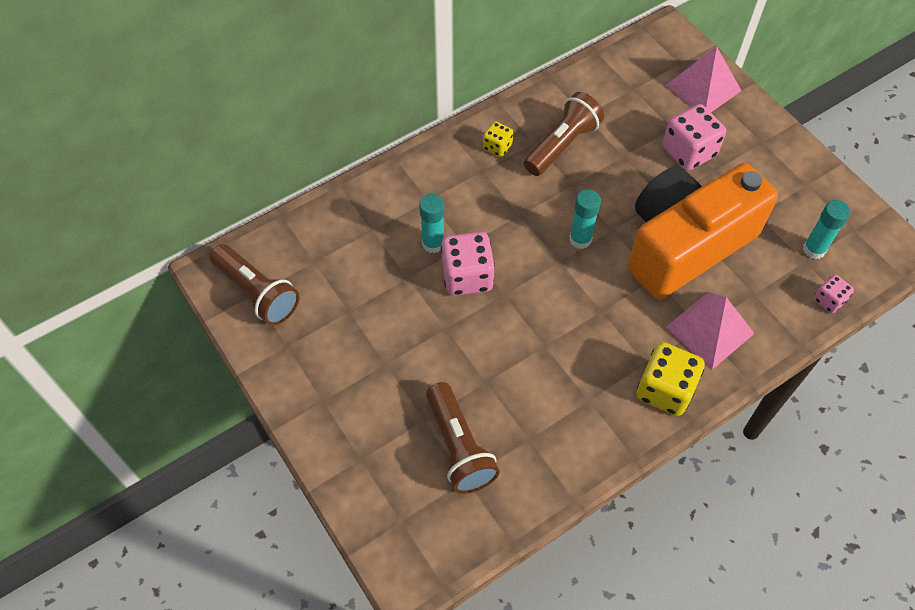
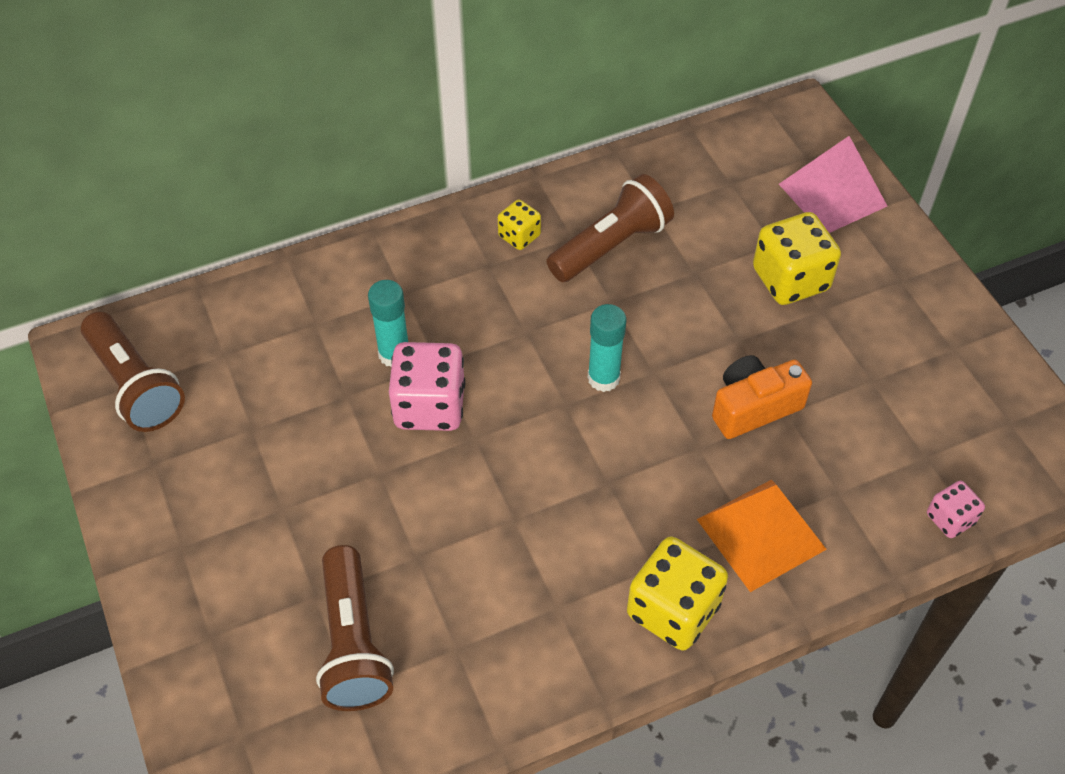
camera: 10 degrees right, 5 degrees down
orange camera [628,163,778,300] -> orange camera [712,355,812,439], size x0.45
pink dice [663,104,726,171] -> yellow dice [753,212,841,305]
pink pyramid [666,292,755,370] -> orange pyramid [697,479,827,592]
turquoise glue stick [803,200,850,259] -> none

